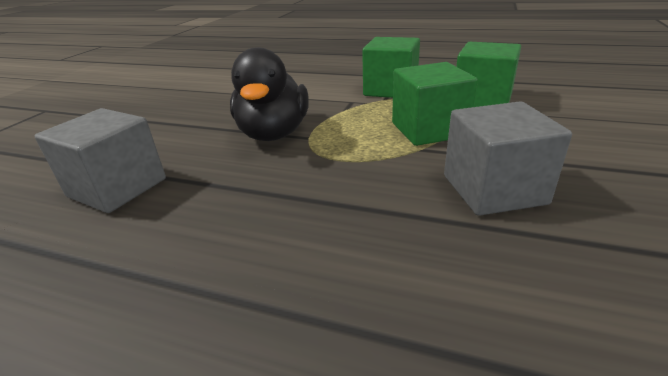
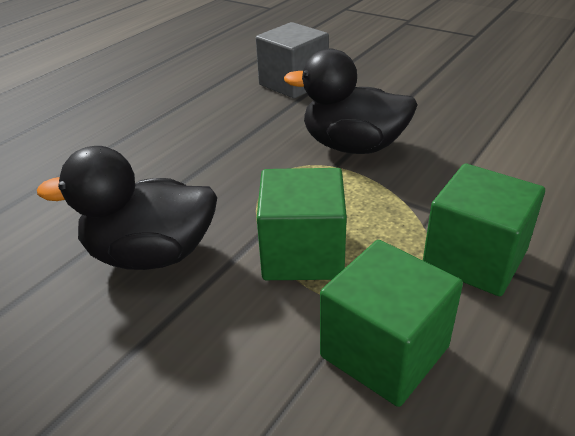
camera: 105 degrees right, 5 degrees up
grey cube [444,101,572,216] -> black duck [37,146,217,270]

